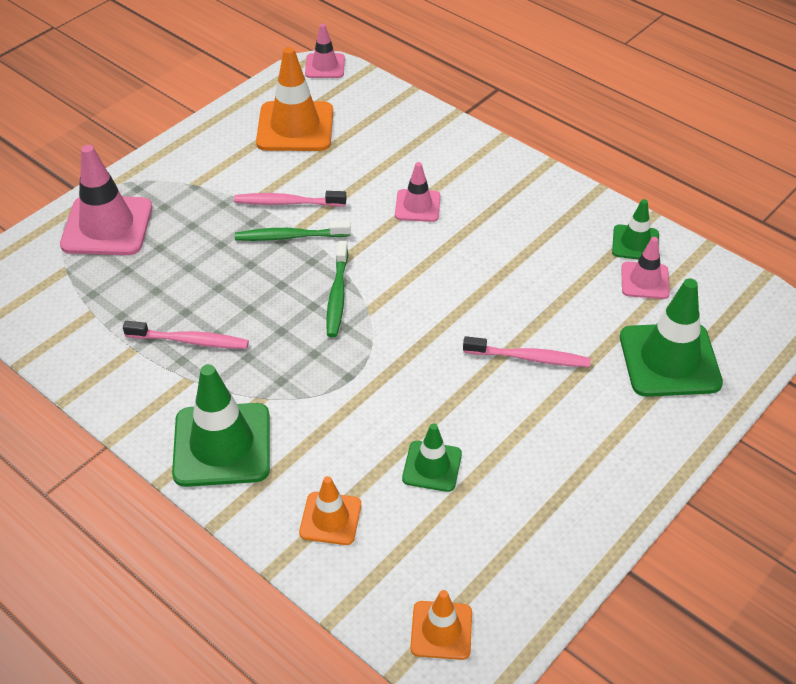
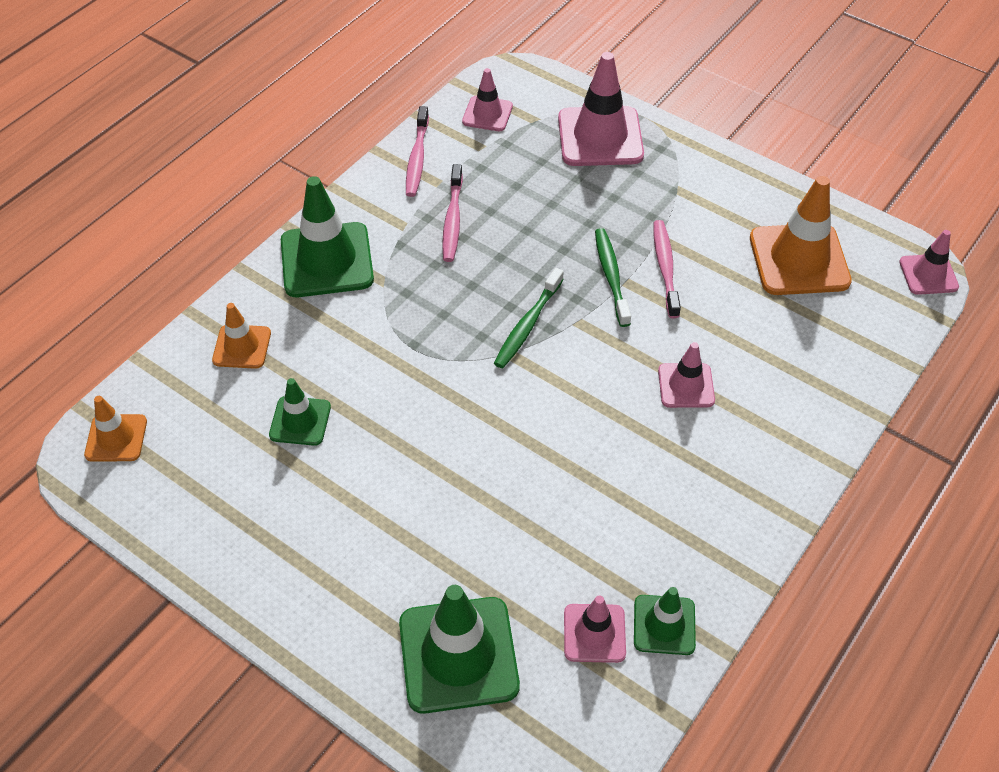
camera: 85 degrees right, 5 degrees up
green toothbrush [326,241,348,337] -> green toothbrush turned 60 degrees counterclockwise [494,268,564,368]
pink toothbrush [463,336,591,367] -> pink toothbrush moved to [406,106,429,197]
none -> pink traffic cone [462,68,513,131]

